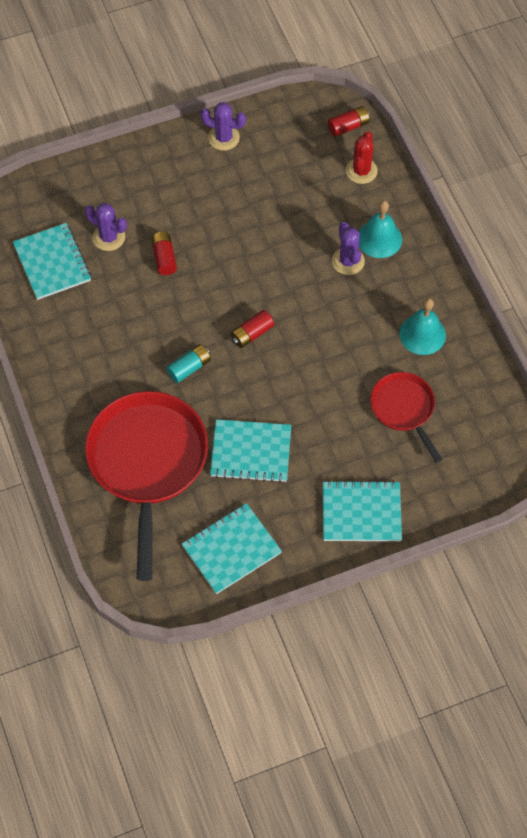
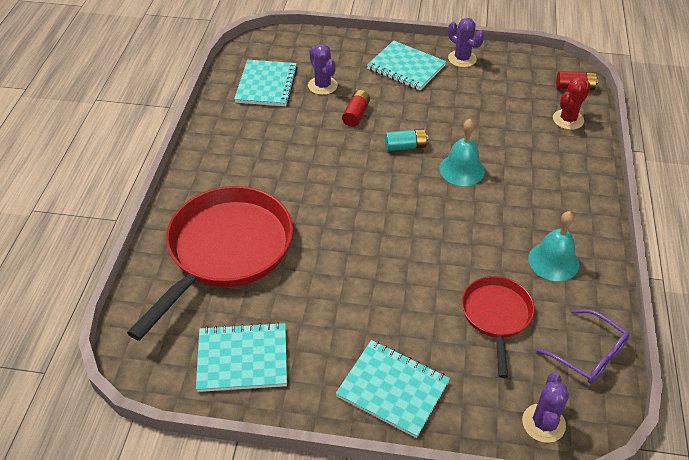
camera: 30 degrees right, 15 degrees down
turquoise battery [166,344,211,383] -> turquoise battery moved to [385,129,428,151]
turquoise notebook [210,419,291,483] -> turquoise notebook moved to [367,40,446,90]
red battery [231,310,274,348] -> none
purple cactus [332,222,365,275] -> purple cactus moved to [522,373,569,443]
turquoise bell [359,200,402,258] -> turquoise bell moved to [439,119,485,186]
none -> purple glasses [535,309,630,384]

